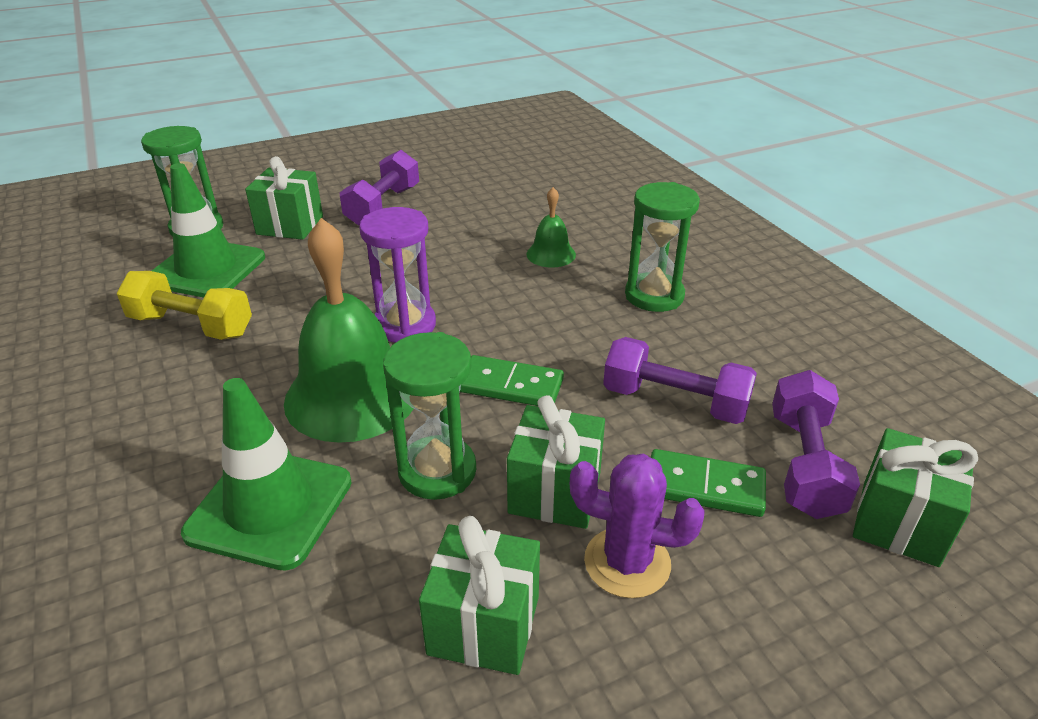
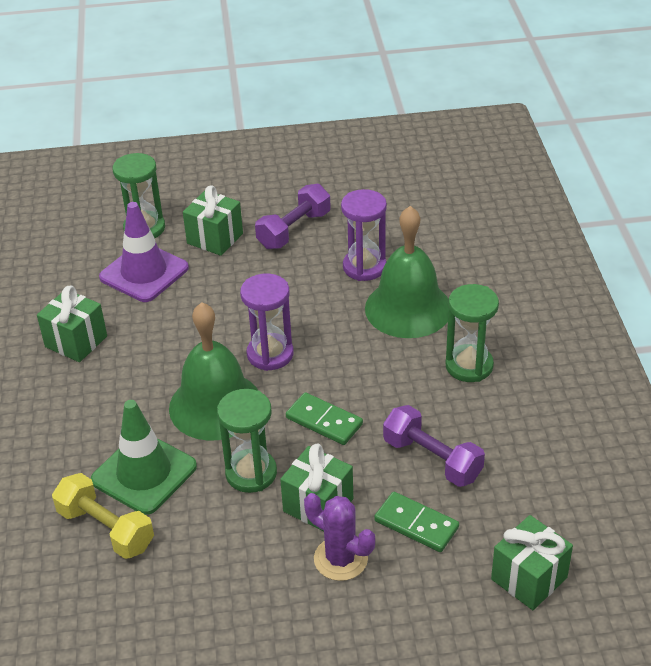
camera: 20 degrees right, 5 degrees up
yellow dumbbell [117,271,252,340] -> yellow dumbbell moved to [52,473,154,559]
green traffic cone [152,163,265,298] -> purple traffic cone [99,202,189,302]
green gift [419,516,540,675] -> green gift moved to [37,285,107,362]
green bell [527,187,576,268] -> green bell [365,206,449,338], size x2.11
purple dumbbell [772,370,860,519] -> none
none -> purple hourglass [341,189,387,281]

